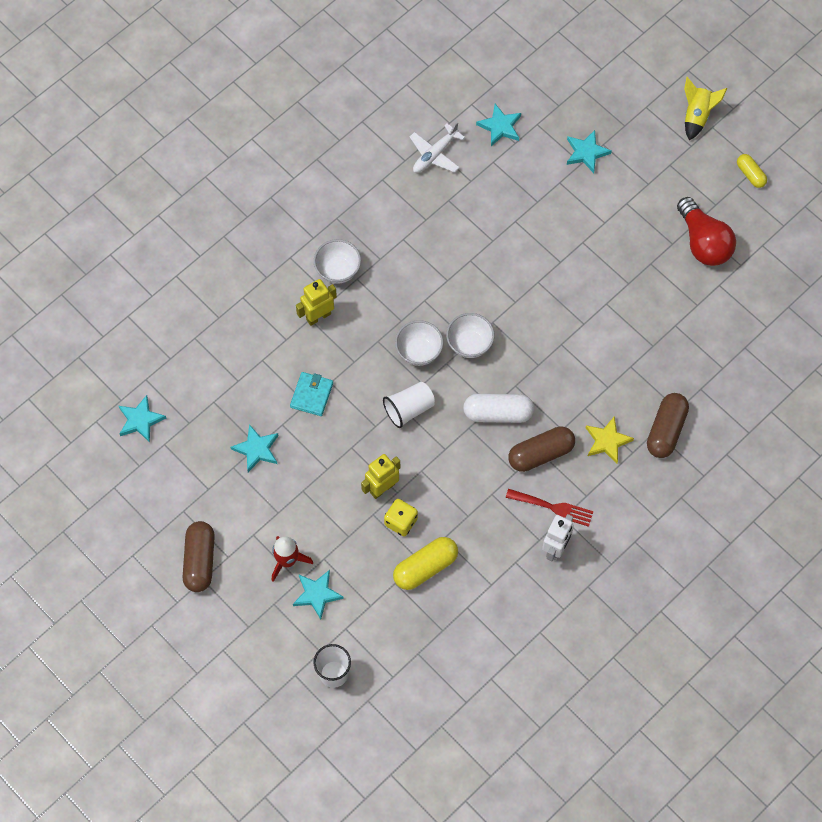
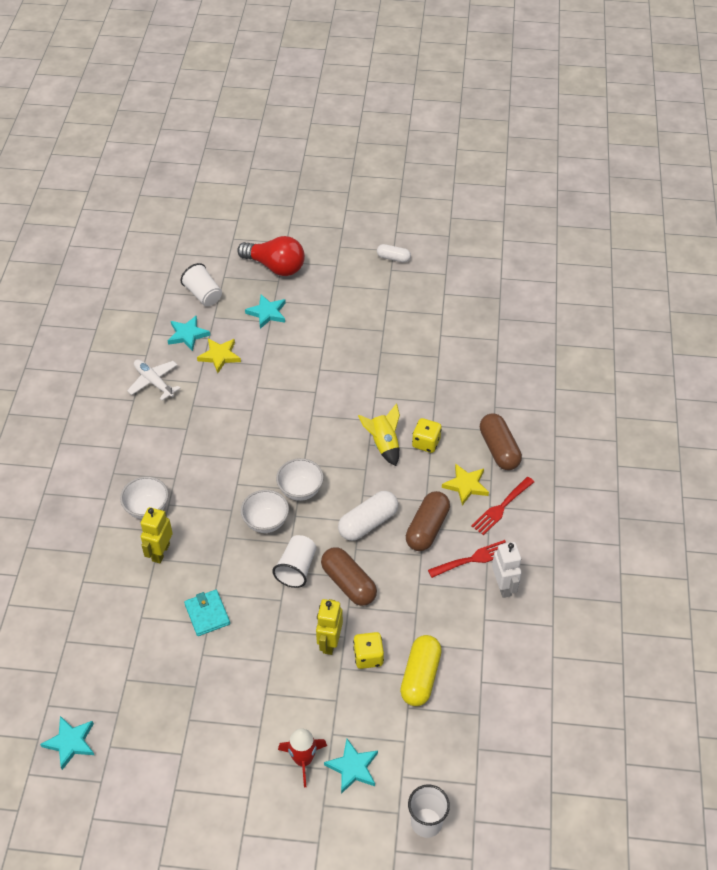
camera: 40 degrees left, 15 degrees down
brown capsule [183,521,215,592] -> brown capsule moved to [321,547,377,606]
turquoise star [231,424,278,472] -> none
white plane [410,122,465,173] -> white plane turned 135 degrees clockwise [127,360,181,401]
red light bulb [677,197,736,266] -> red light bulb moved to [237,236,305,276]
yellow rocket [684,77,727,140] -> yellow rocket moved to [358,403,400,466]
yellow capsule [737,154,767,188] -> white capsule [377,244,411,263]
none -> white cup [180,263,222,306]
none -> yellow star [197,338,241,373]
none -> yellow dice [412,418,442,453]
none -> red fork [471,477,534,535]

